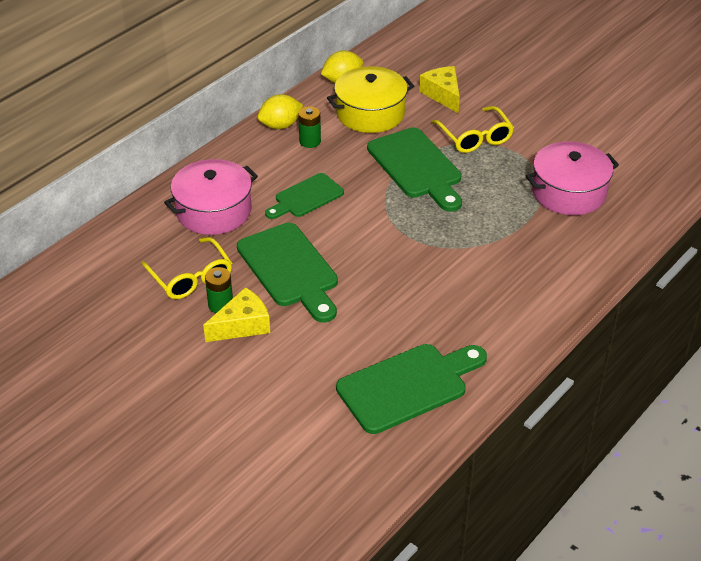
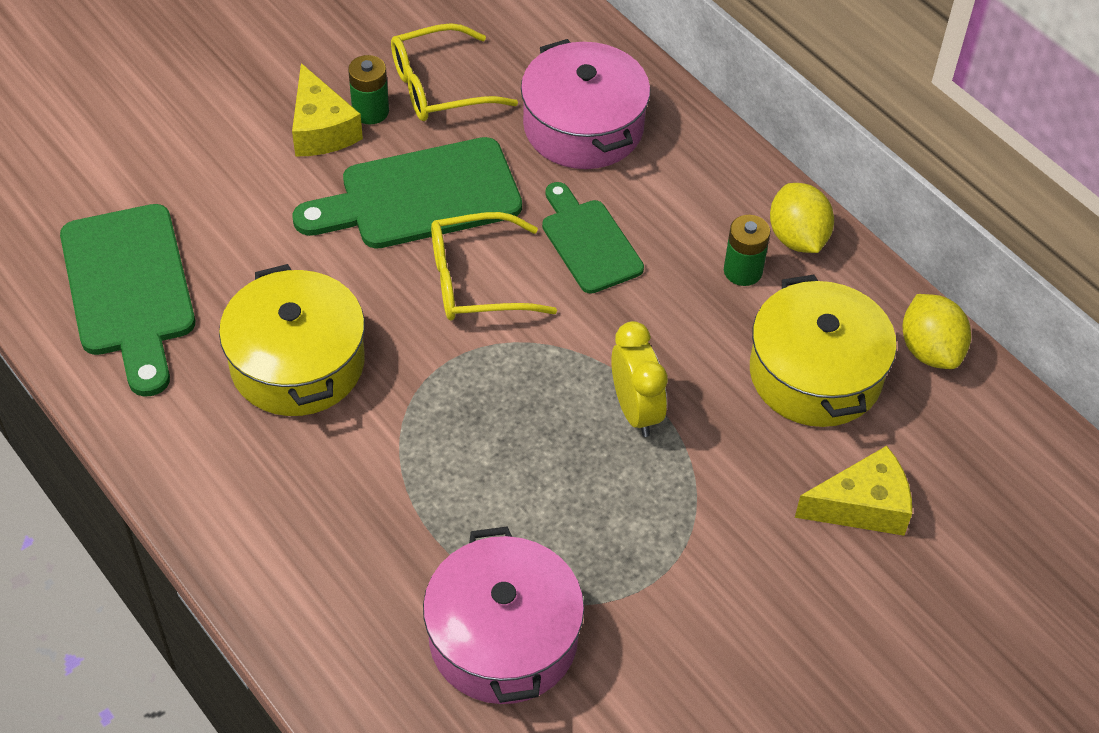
camera: 100 degrees right, 10 degrees up
green cutting board [367,127,462,212] -> yellow clock [611,321,668,437]
yellow glasses [432,106,514,153] -> yellow glasses moved to [431,212,557,321]
none -> yellow pot [219,264,365,416]

